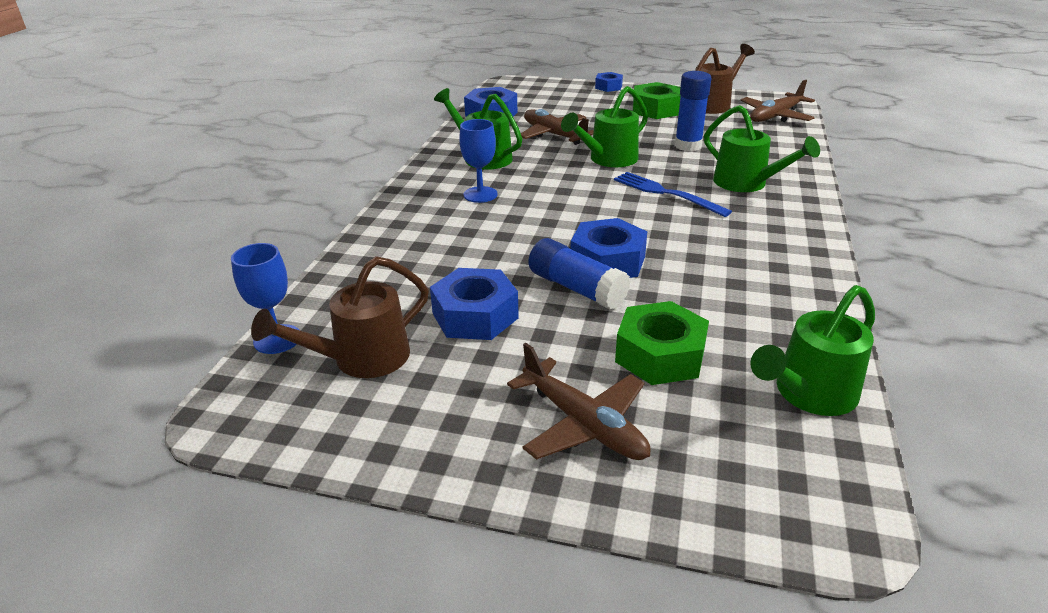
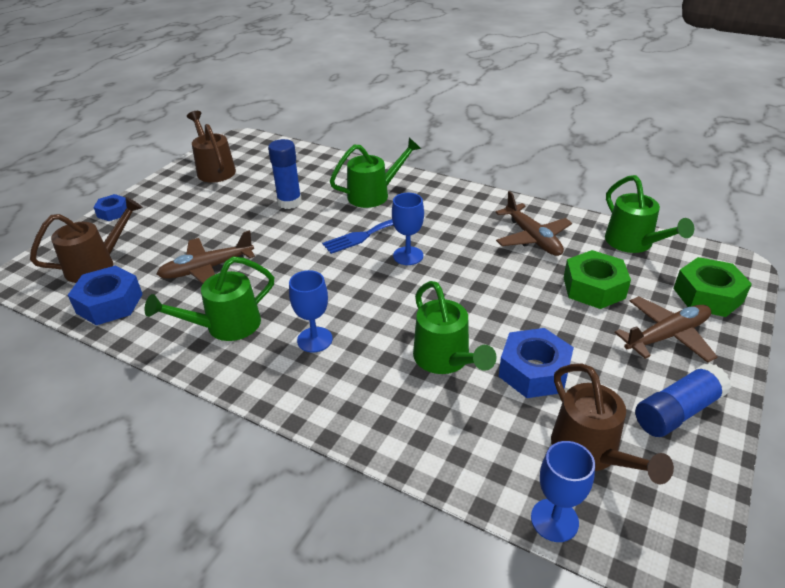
camera: 75 degrees left, 5 degrees up
blue glue stick [529,238,631,310] -> blue glue stick moved to [635,363,731,437]
green watering can [561,86,648,167] -> green watering can moved to [413,281,496,374]
blue nut [571,218,647,278] -> none
green nut [633,82,681,119] -> green nut moved to [673,257,752,317]
brown plane [740,80,815,122] -> brown plane moved to [495,191,572,256]
none -> brown watering can [30,197,143,283]
none -> blue goblet [392,193,424,265]

